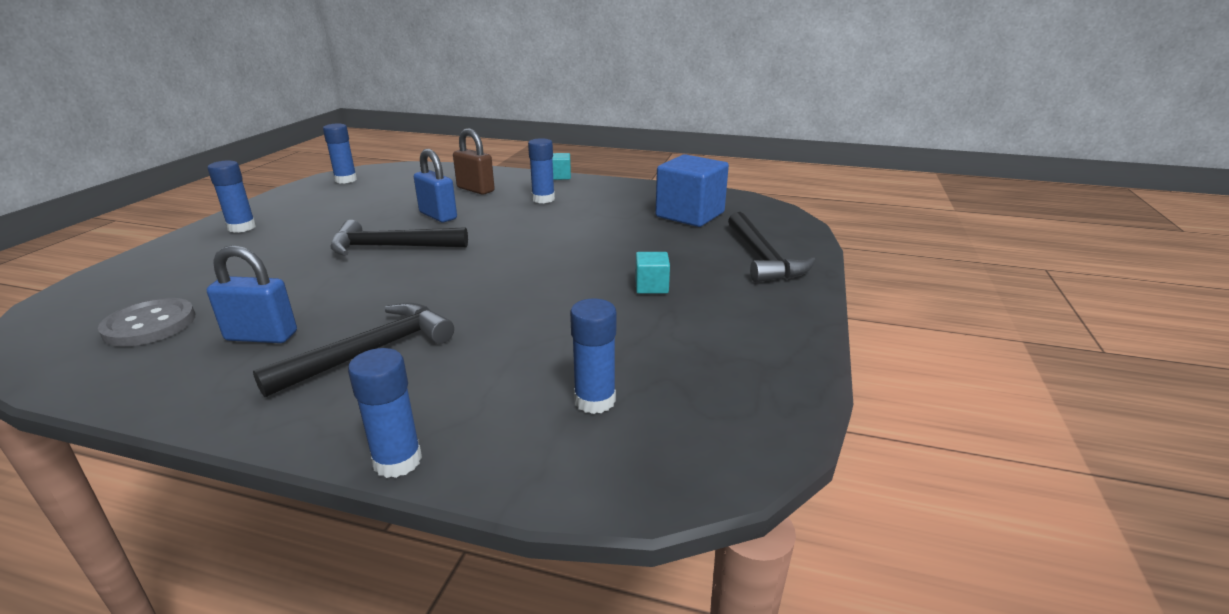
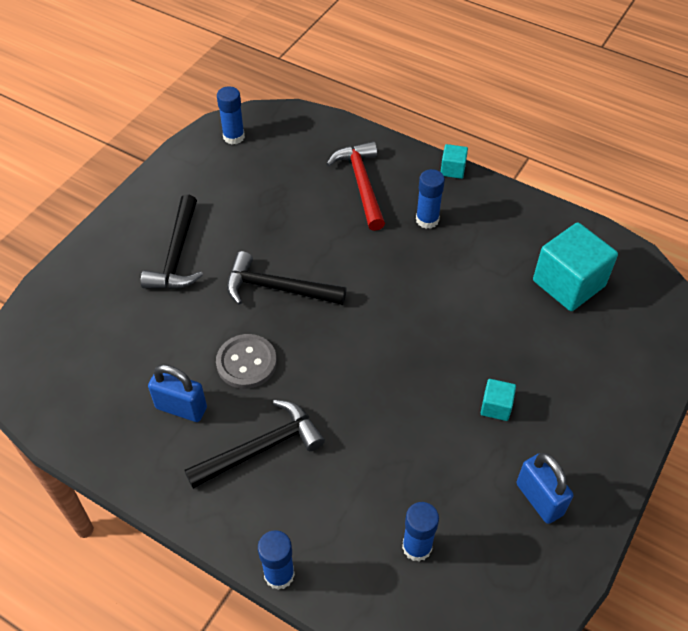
camera: 15 degrees right, 25 degrees up
grey button [98,298,195,346] -> grey button moved to [216,334,277,389]
blue glue stick [207,161,256,233] -> none
blue padlock [414,149,457,222] -> blue padlock moved to [516,453,573,524]
brown padlock [453,128,495,195] -> red hammer [326,141,385,231]
blue cube [655,154,729,227] -> turquoise cube [533,222,618,311]
black hammer [728,212,816,283] -> black hammer moved to [141,194,203,289]

